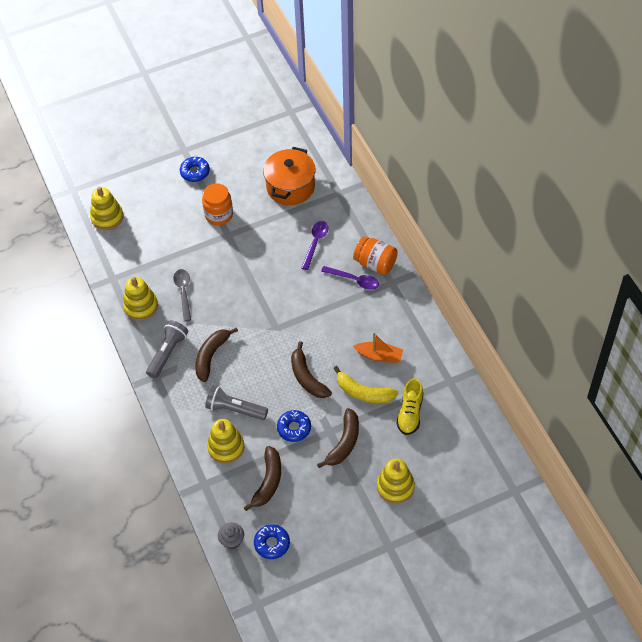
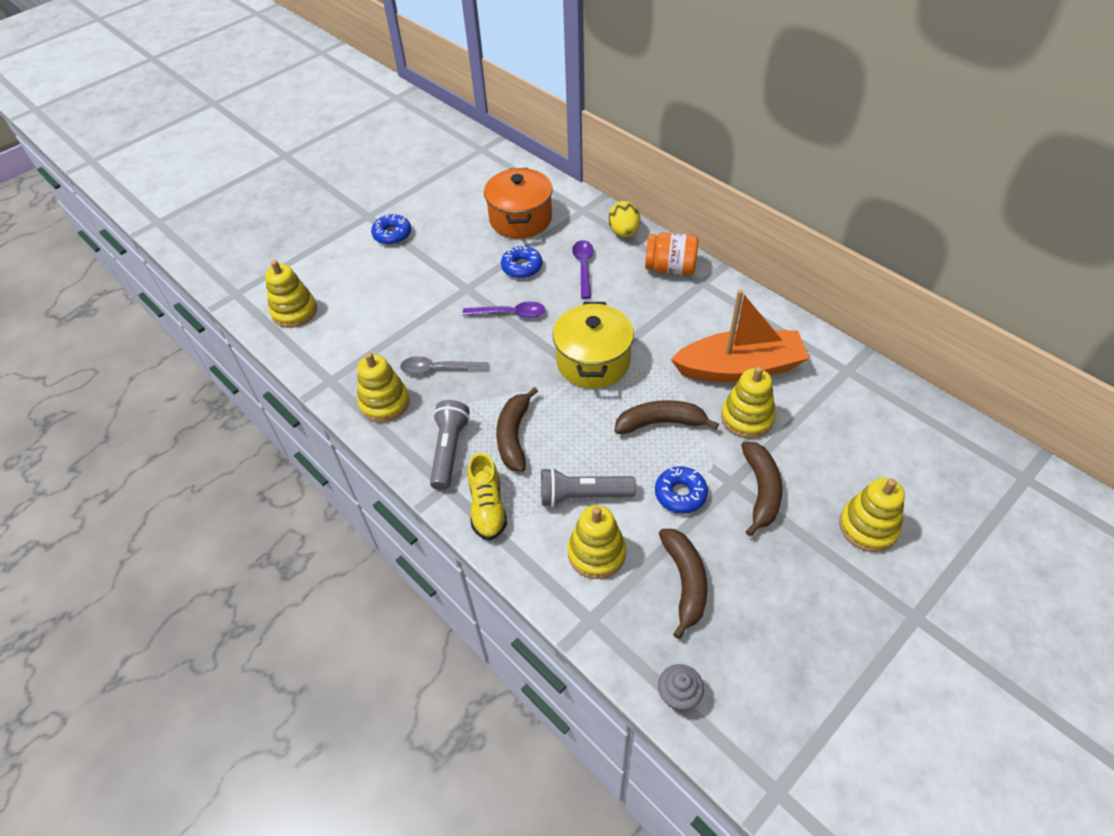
camera: 20 degrees left, 5 degrees down
grey spoon [173,269,191,322] -> grey spoon turned 60 degrees counterclockwise [400,356,488,375]
orange jar [202,183,233,225] -> none
blue donut [254,524,290,559] -> blue donut moved to [501,246,542,278]
brown banana [291,341,332,398] -> brown banana turned 135 degrees clockwise [615,400,719,434]
purple spoon [321,266,379,290] -> purple spoon moved to [463,301,545,318]
yellow banana [333,366,398,403] -> yellow stacking toy [721,366,776,438]
orange boat [353,333,403,363] -> orange boat [671,289,809,382], size x1.88
yellow shoe [396,378,423,435] -> yellow shoe moved to [468,453,507,540]
none -> yellow pot [553,302,634,389]
none -> yellow egg [608,201,640,237]

